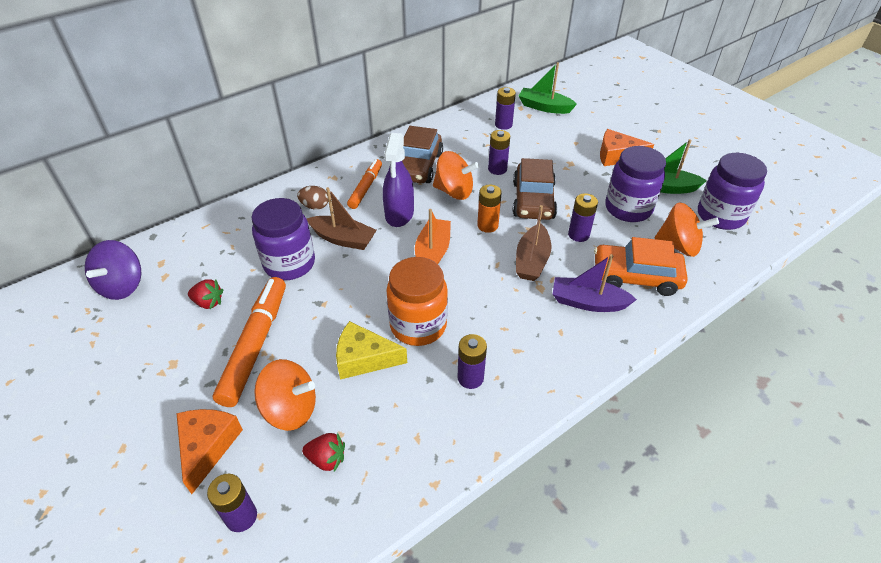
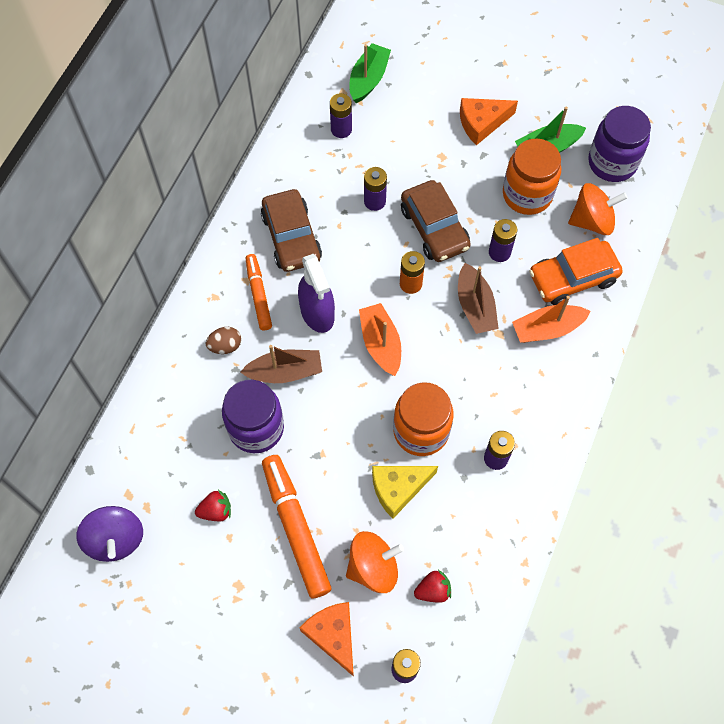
camera: 30 degrees left, 20 degrees up
orange spinning top [433,151,479,200] -> none
green boat [518,62,577,114] -> green boat turned 120 degrees clockwise [350,43,391,103]
purple boat [553,254,637,312] -> orange boat [512,296,591,343]
purple jar [605,146,666,222] -> orange jar [503,139,561,215]

